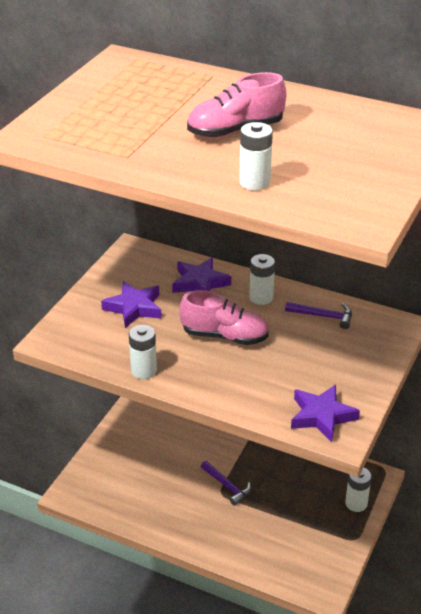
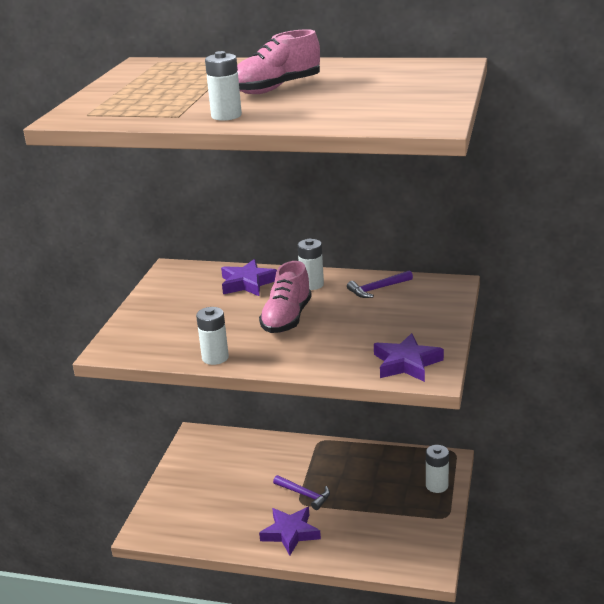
camera: 10 degrees left, 10 degrees down
purple star [101,281,161,328] -> purple star moved to [259,507,321,556]
pink shoe [180,290,269,345] -> pink shoe turned 105 degrees clockwise [259,261,312,333]
white battery [239,122,273,191] -> white battery moved to [205,51,242,121]
purple hammer [285,302,352,329] -> purple hammer turned 150 degrees clockwise [347,270,413,298]

